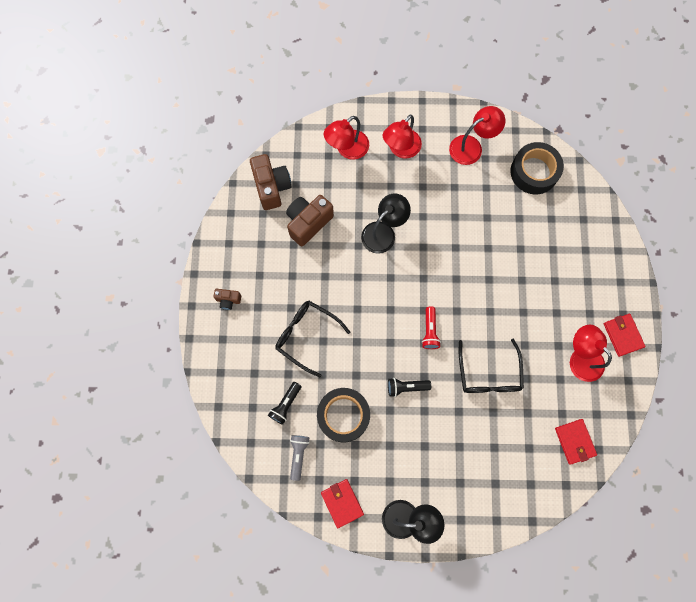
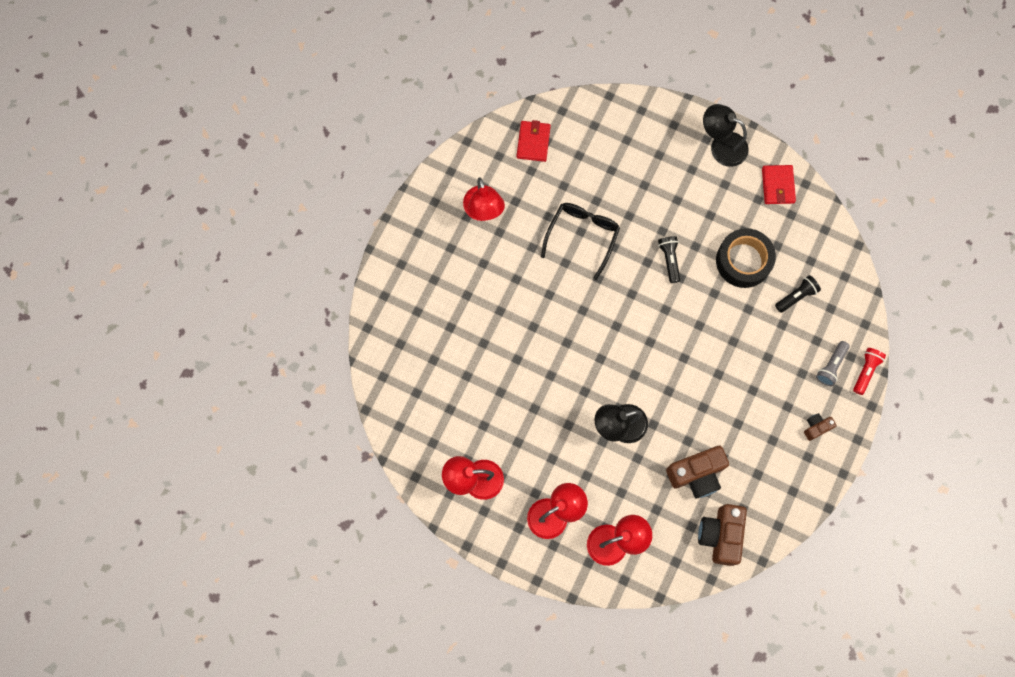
camera: 155 degrees left, 0 degrees up
brown camera [213,289,241,310] -> brown camera turned 60 degrees counterclockwise [804,413,837,441]
black glasses [275,301,351,378] -> none
grey flashlight [290,435,310,481] -> grey flashlight moved to [816,341,850,386]
black flashlight [388,378,431,397] -> black flashlight turned 120 degrees counterclockwise [658,236,680,283]
red flashlight [422,306,441,349] -> red flashlight moved to [853,348,886,395]
black tape [510,142,564,194] -> none
red wallet [604,314,646,357] -> none

